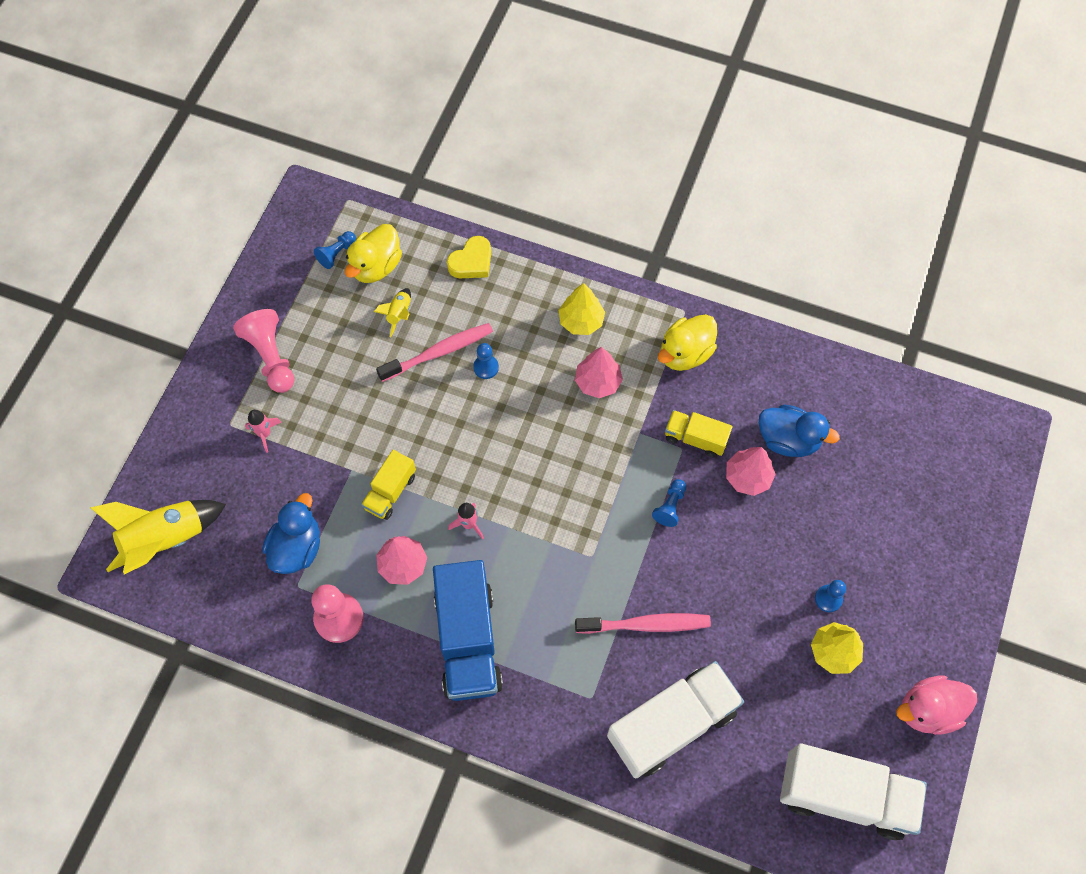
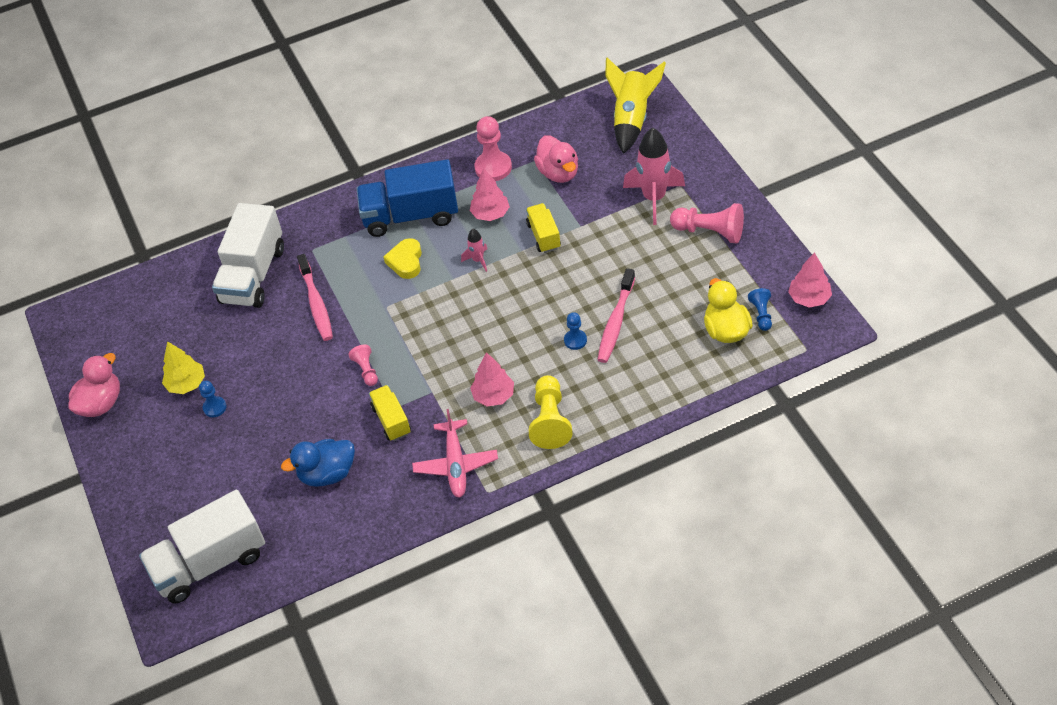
camera: 140 degrees right, 15 degrees down
pink rocket [245,410,282,453] -> pink rocket [623,128,685,225], size x2.09
blue duck [263,493,320,574] -> pink duck [534,135,578,183]
yellow rocket [374,288,411,337] -> none
blue truck [433,560,503,701] -> blue truck turned 45 degrees counterclockwise [356,159,458,237]
yellow heart [447,236,491,278] -> yellow heart moved to [383,238,422,279]
yellow tree [558,283,605,335] -> yellow pawn [529,375,572,449]
pink toothbrush [575,613,711,634] -> pink toothbrush turned 60 degrees counterclockwise [297,254,333,341]
blue pawn [652,479,686,527] -> pink pawn [349,345,378,386]
yellow duck [658,314,717,371] -> pink plane [412,409,498,498]
yellow truck [665,410,733,457] -> yellow truck turned 90 degrees counterclockwise [369,385,411,441]
pink tree [726,447,776,496] -> pink tree moved to [788,252,832,308]
white truck [780,743,927,840] -> white truck moved to [139,490,265,604]

